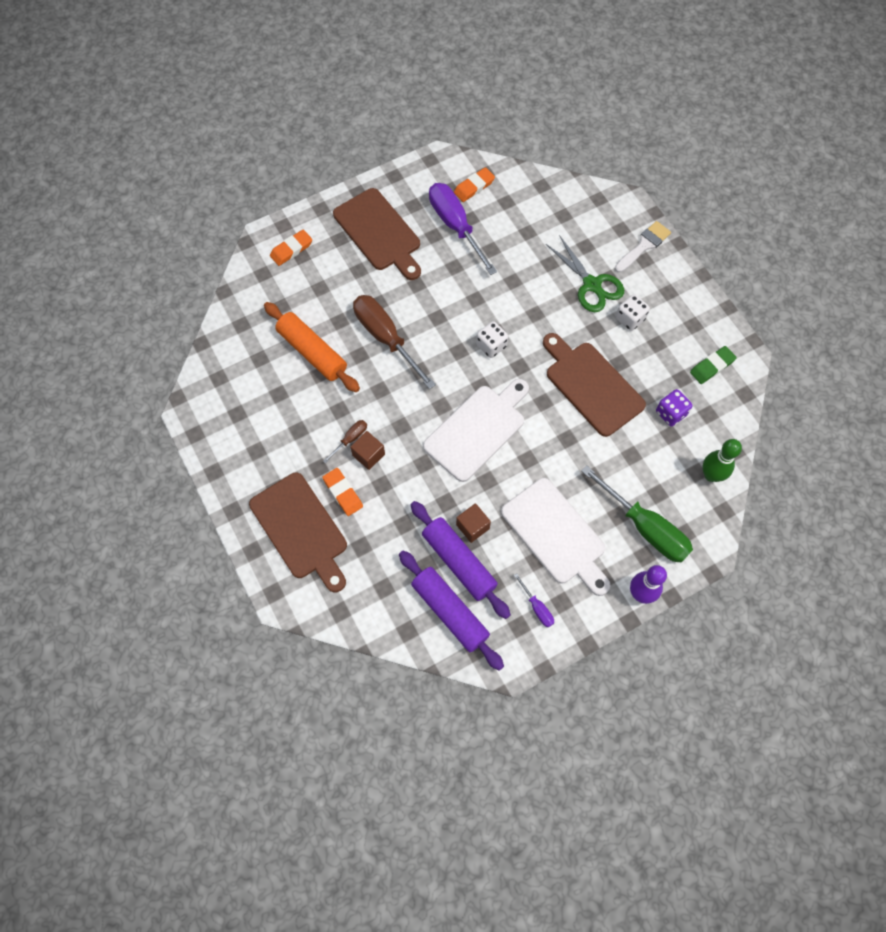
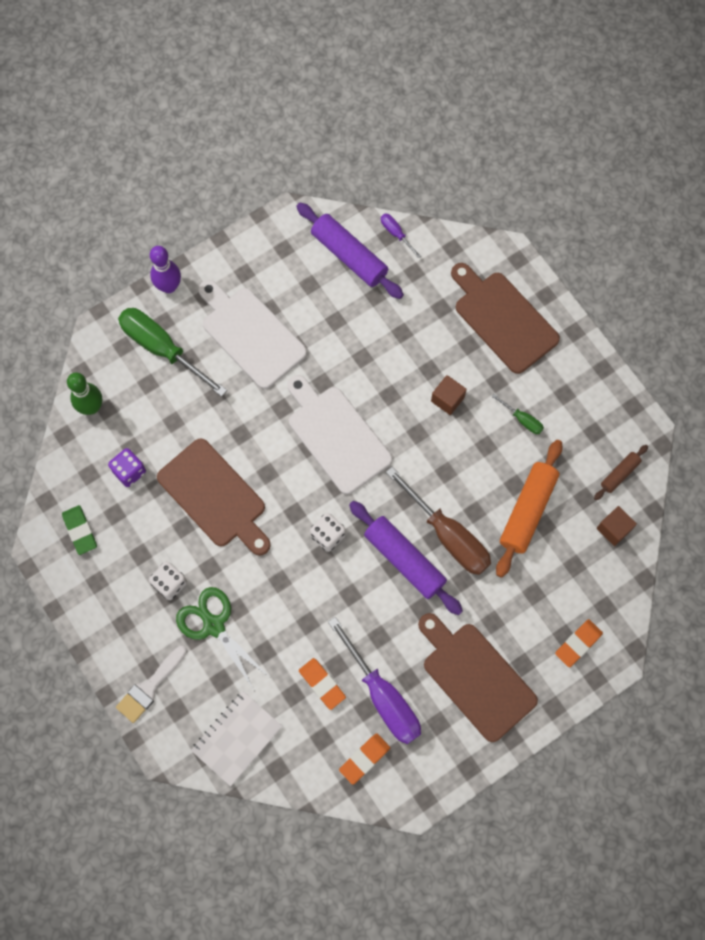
camera: 175 degrees right, 5 degrees up
orange rolling pin [264,302,360,392] -> orange rolling pin turned 75 degrees clockwise [496,440,563,578]
orange eraser [322,468,363,516] -> orange eraser moved to [299,658,346,710]
brown screwdriver [323,420,367,463] -> none
purple rolling pin [410,501,511,619] -> purple rolling pin moved to [349,501,463,615]
white cutting board [423,379,529,482] -> white cutting board turned 105 degrees clockwise [287,375,392,494]
brown cube [456,503,491,543] -> brown cube moved to [597,506,637,546]
purple screwdriver [514,573,554,627] -> purple screwdriver moved to [381,214,421,259]
green eraser [690,346,737,384] -> green eraser turned 75 degrees counterclockwise [62,505,97,555]
none -> white notebook [191,691,283,787]
none -> green screwdriver [492,394,544,434]
none -> brown rolling pin [594,445,648,500]

